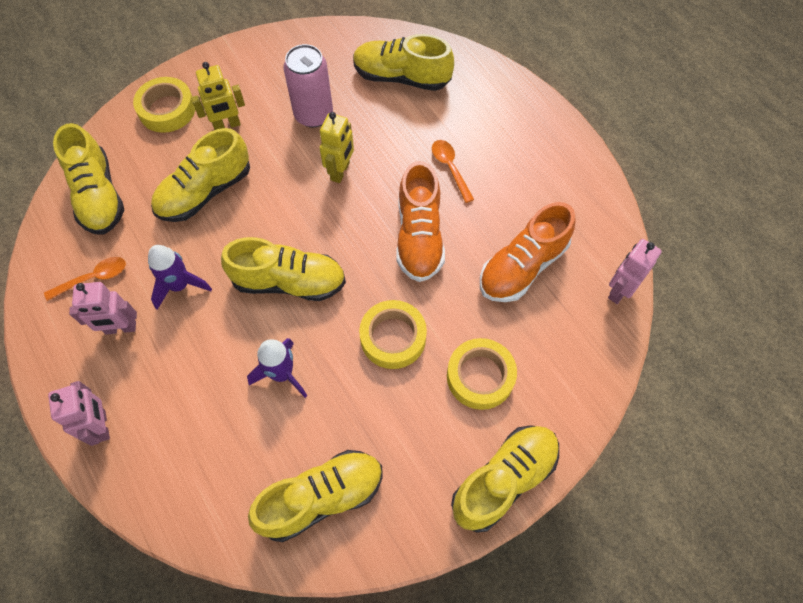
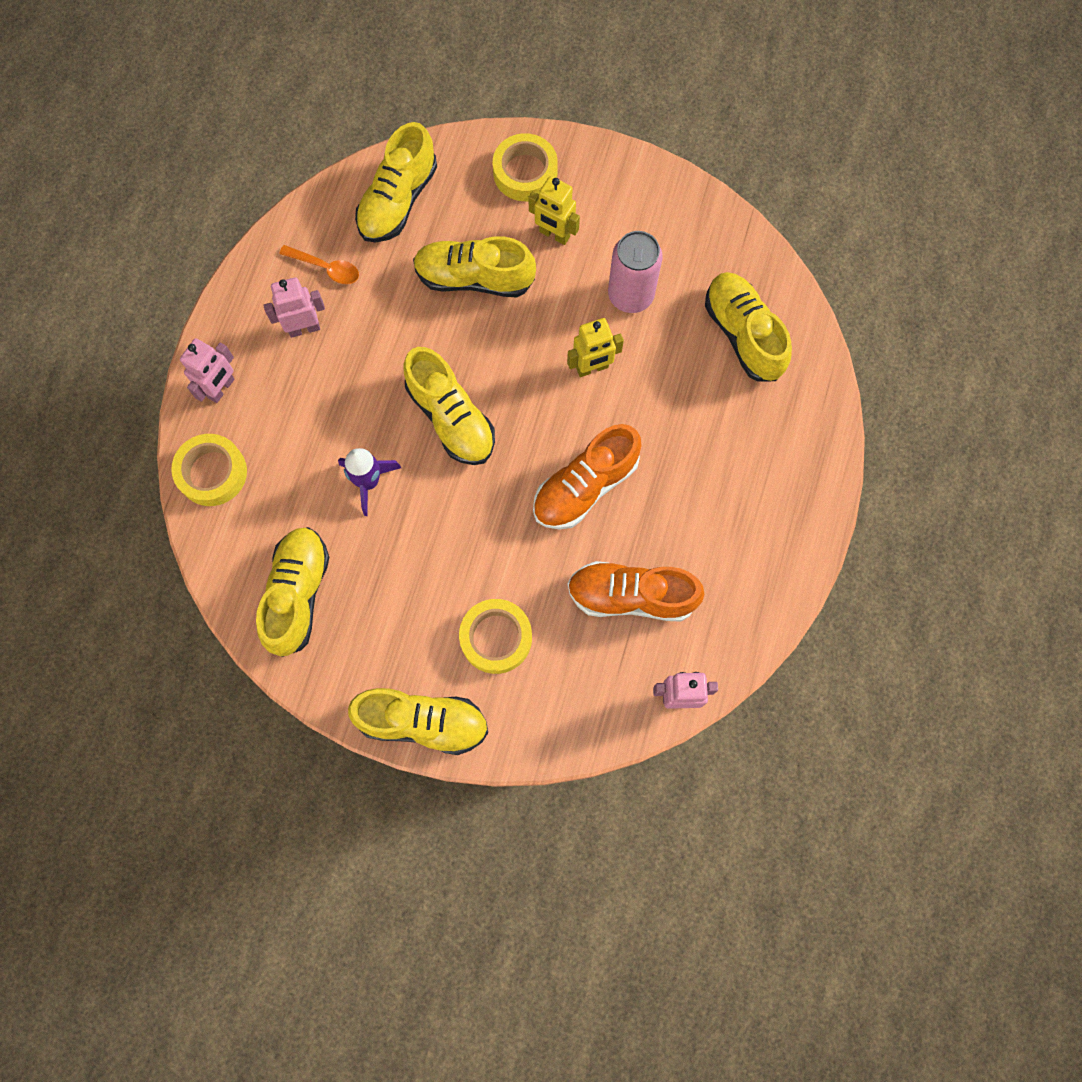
camera: 50 degrees right, 10 degrees up
pink robot [69,282,137,335] -> pink robot turned 120 degrees clockwise [264,277,325,338]
purple rocket [148,245,212,310] -> none
yellow shoe [248,450,383,542] -> yellow shoe turned 105 degrees counterclockwise [256,527,329,657]
yellow tape [359,300,427,369] -> yellow tape moved to [171,434,247,506]
orange spoon [432,140,474,203] -> none

